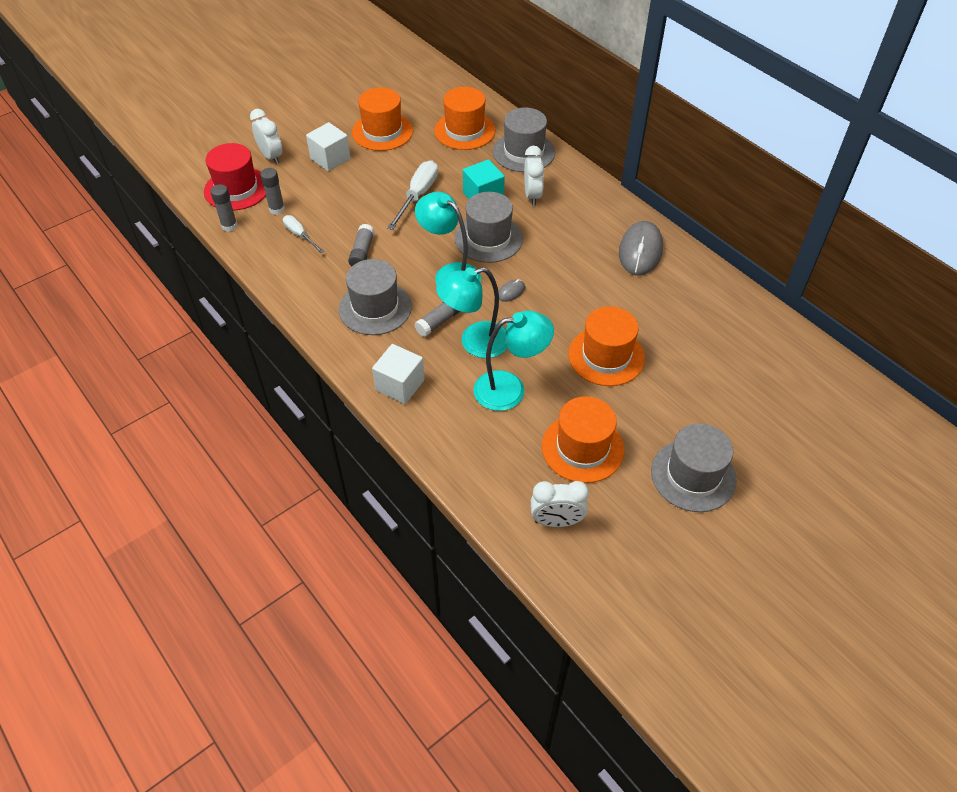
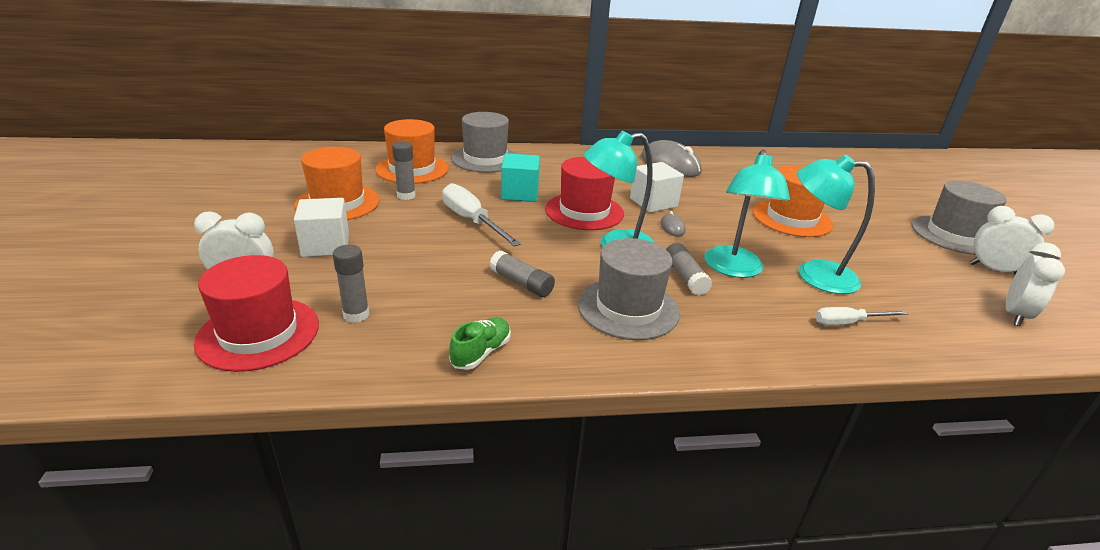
camera: 60 degrees left, 20 degrees down
grey glue stick [211,184,238,232] -> grey glue stick moved to [392,141,416,200]
white screwdriver [283,215,324,253] -> white screwdriver moved to [815,307,908,326]
white cube [372,344,425,404] -> white cube moved to [630,162,684,213]
grey hat [455,192,523,263] -> red hat [545,157,624,230]
turquoise lamp [473,311,554,411] -> turquoise lamp turned 90 degrees counterclockwise [797,155,875,294]
white clock [524,146,544,206] -> white clock moved to [970,206,1054,274]
orange hat [542,396,624,483] -> none
none -> green shoe [449,317,511,370]

